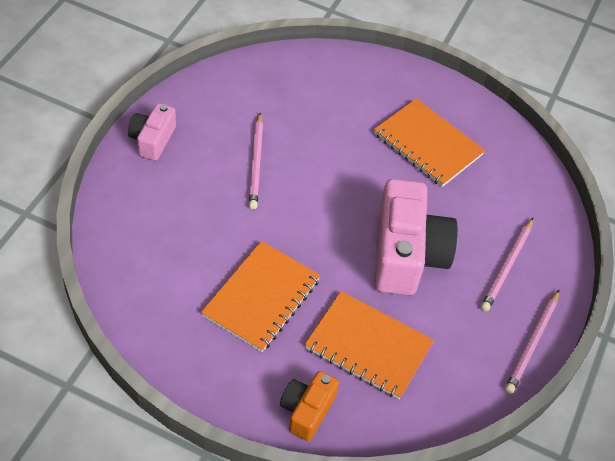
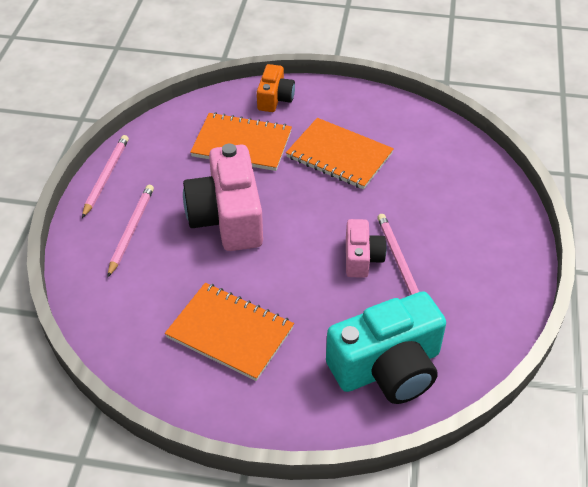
camera: 170 degrees right, 5 degrees down
pink camera [128,103,176,161] -> pink camera moved to [346,219,387,278]
orange notebook [201,241,321,352] -> orange notebook turned 75 degrees counterclockwise [286,118,394,189]
none -> turquoise camera [326,291,446,404]

